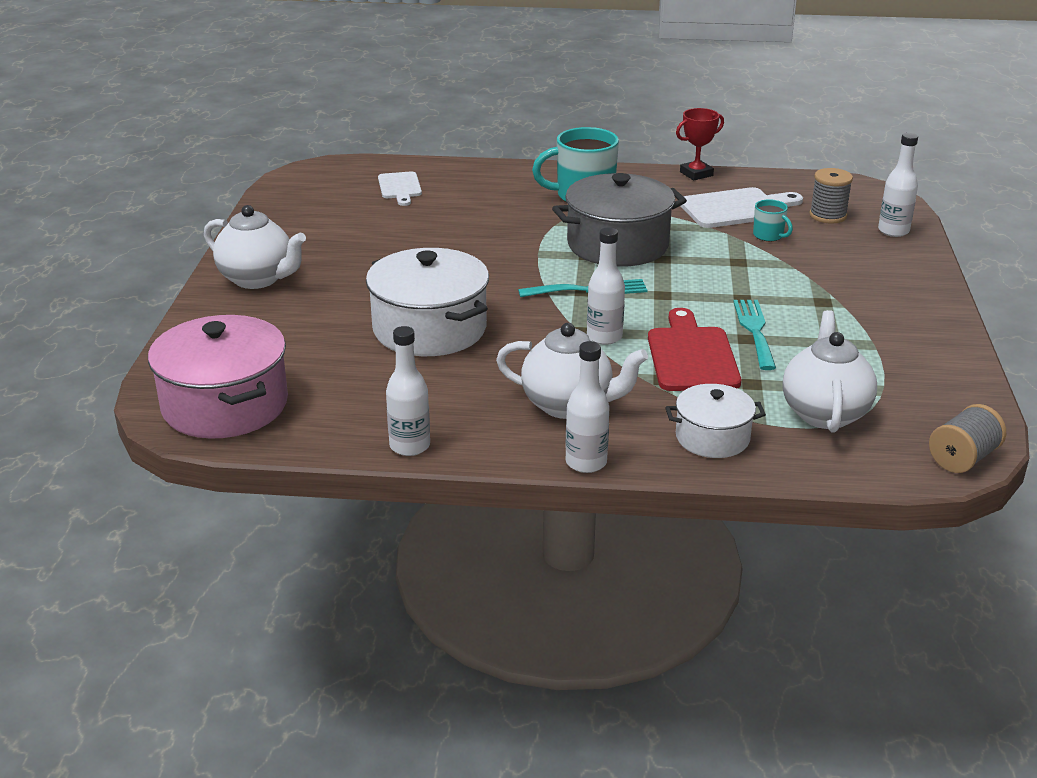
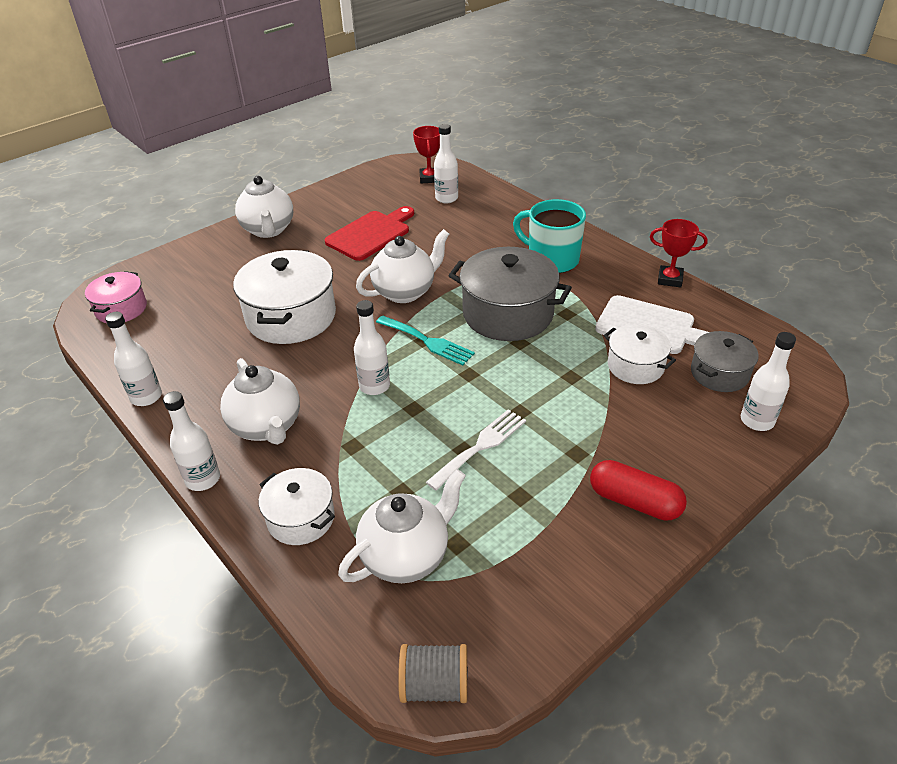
camera: 45 degrees right, 10 degrees up
pink pot [148,315,288,439] -> pink pot [85,271,147,323], size x0.57
white cutting board [378,172,422,206] -> white bottle [434,124,458,203]
red cutting board [648,308,741,391] -> red cutting board moved to [325,206,414,261]
turquoise fork [733,300,776,370] -> white fork [426,409,526,491]
turquoise mug [753,199,793,241] -> white pot [604,324,676,384]
grey spool [810,168,853,224] -> grey pot [691,331,759,392]
none -> white teapot [356,229,449,303]
none -> red trophy [413,126,440,184]
none -> red capsule [590,460,687,521]

